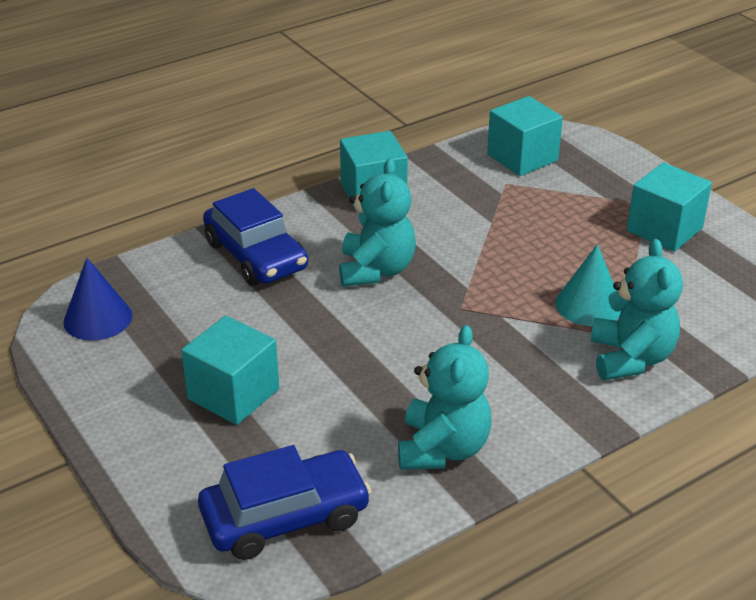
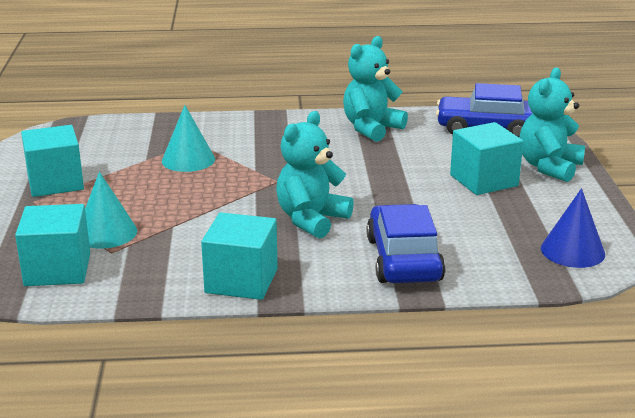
camera: 150 degrees left, 10 degrees down
turquoise teddy bear [591,239,683,380] -> turquoise teddy bear moved to [519,68,585,182]
none -> turquoise cone [85,172,137,249]

